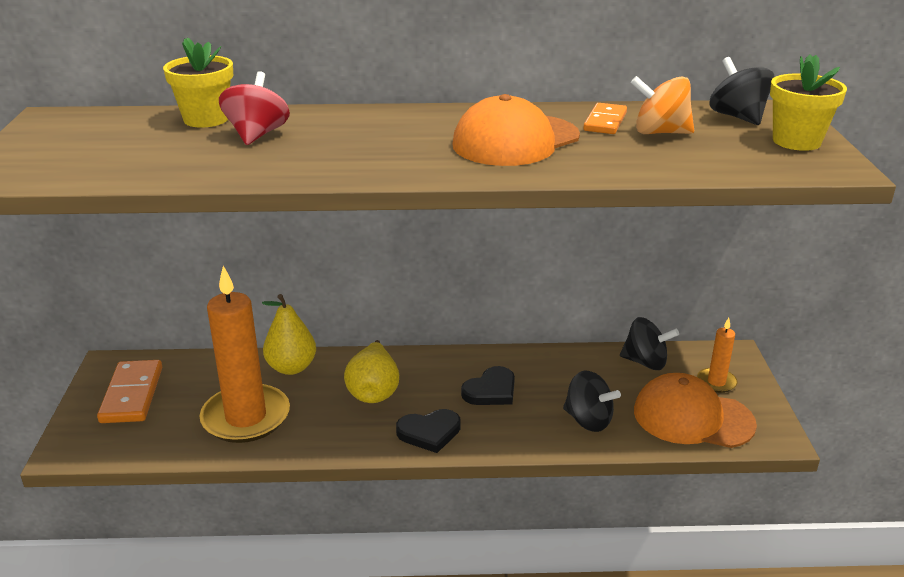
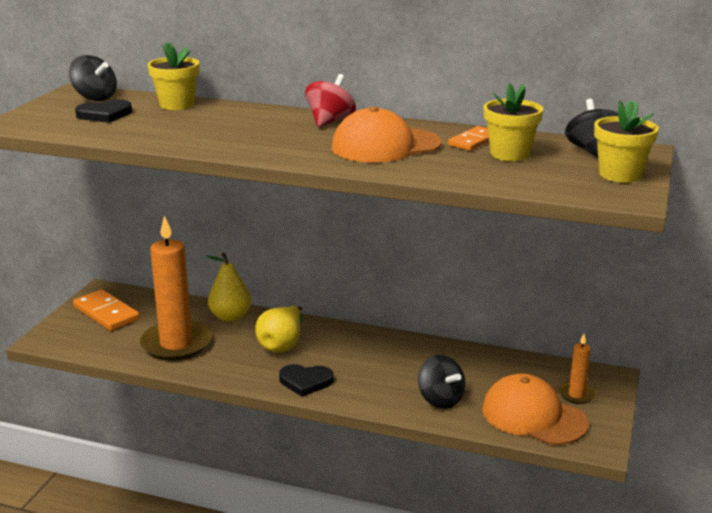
camera: 20 degrees right, 5 degrees down
orange domino [97,360,162,423] -> orange domino turned 60 degrees counterclockwise [73,289,140,331]
red spinning top [219,71,290,145] -> red spinning top moved to [305,74,356,127]
black heart [461,366,515,405] -> black heart moved to [75,99,132,123]
black spinning top [620,317,679,370] -> black spinning top moved to [69,55,117,101]
orange spinning top [631,76,694,134] -> yellow flower pot [484,83,543,161]

